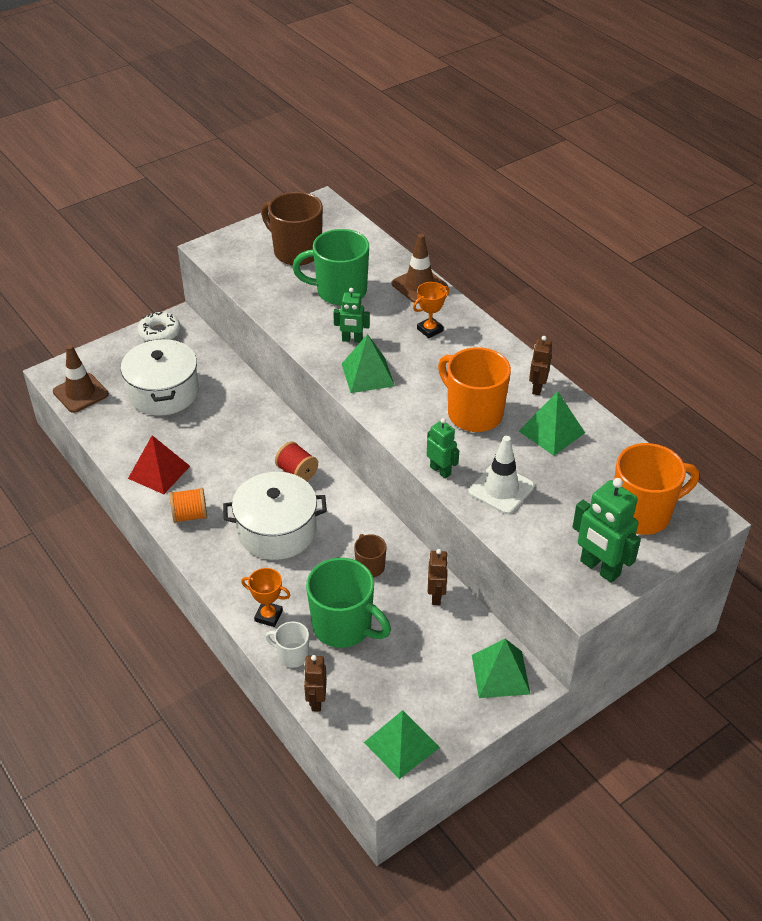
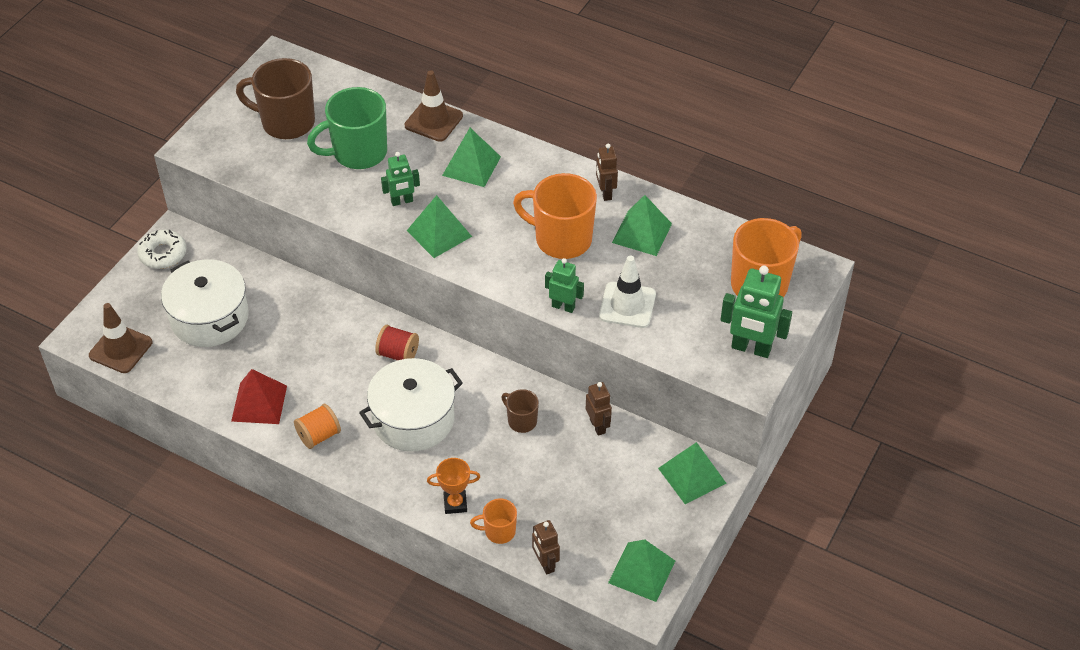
camera: 25 degrees left, 5 degrees up
white mug [265,622,309,668] -> orange mug [470,498,517,544]
green mug [306,558,391,648] -> none
orange trophy [413,282,449,338] -> green pyramid [442,128,501,187]

